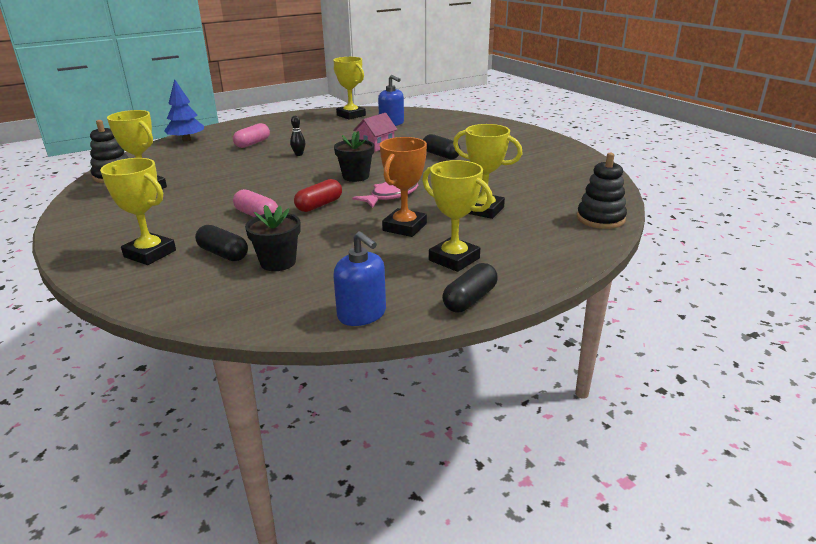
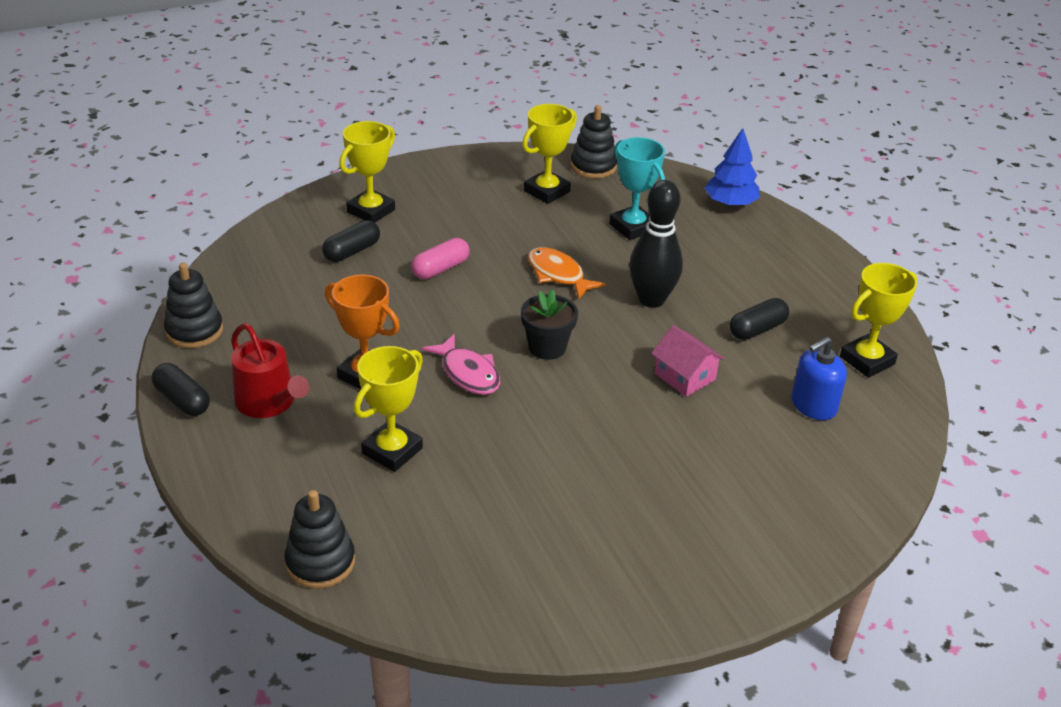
camera: 95 degrees right, 10 degrees up
pink capsule [233,123,270,148] -> none
black flower pot [245,205,301,271] -> none
black bowling pin [290,116,305,156] -> black bowling pin [629,180,683,308], size x2.35
red capsule [294,179,342,212] -> none
blue soap dispenser [333,231,386,326] -> black stacking toy [164,263,223,348]
yellow trophy [422,160,493,272] -> red watering can [231,323,309,418]
black capsule [423,134,461,159] -> black capsule moved to [729,298,789,340]
none -> orange fish [528,247,606,300]
none -> turquoise trophy [609,137,665,240]

